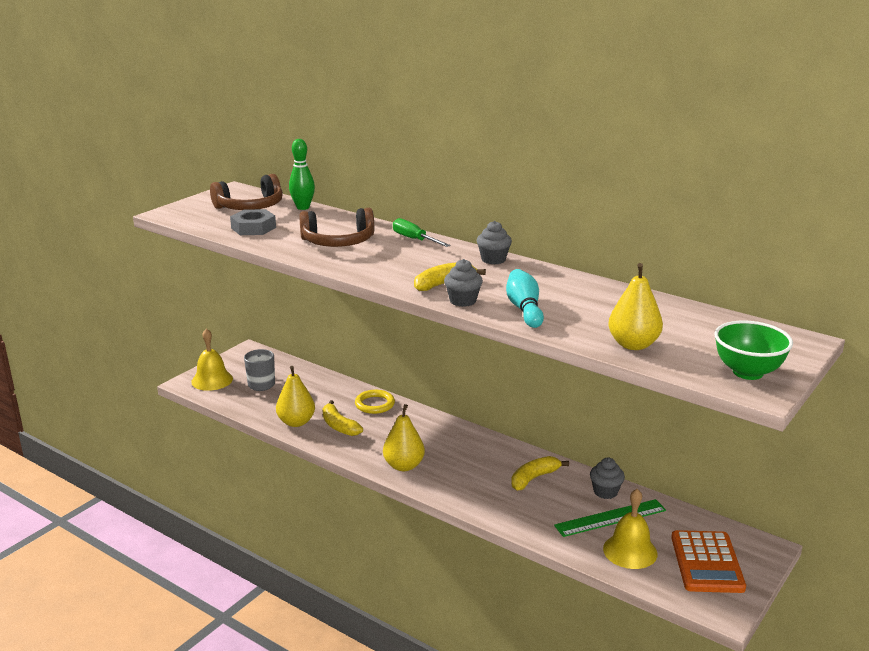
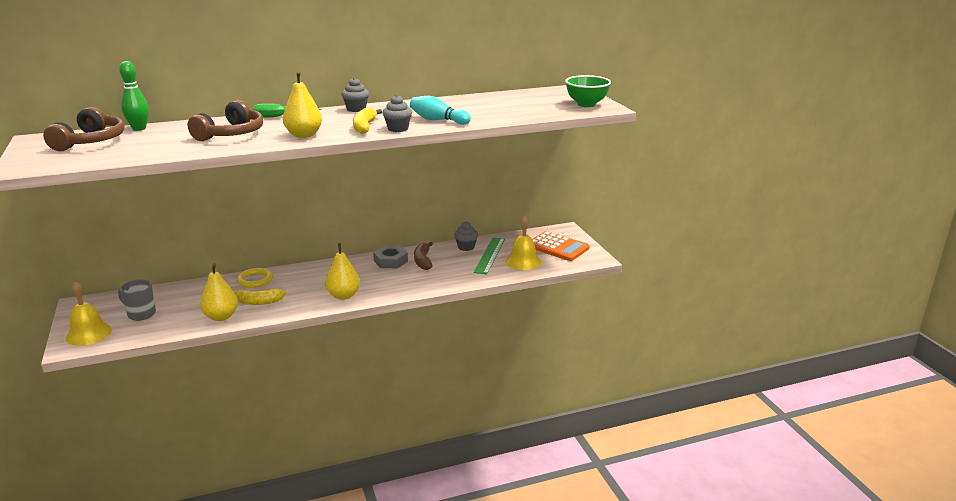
camera: 55 degrees left, 0 degrees up
grey nut [230,209,276,235] -> grey nut moved to [373,246,408,268]
yellow banana [511,456,569,491] -> brown banana [414,242,433,270]
yellow pear [608,263,663,350] -> yellow pear moved to [283,72,322,138]

